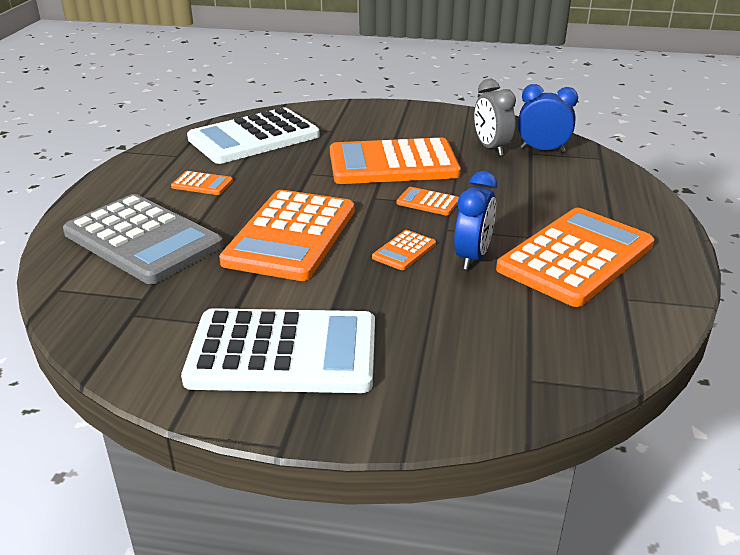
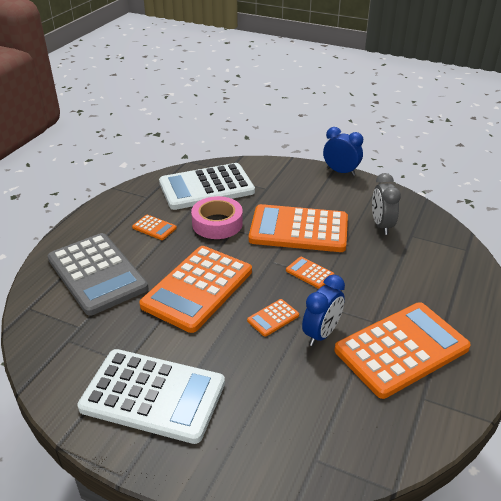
camera: 15 degrees right, 5 degrees up
blue clock [518,84,578,153] -> blue clock moved to [323,127,363,176]
none -> pink tape [191,196,243,239]

